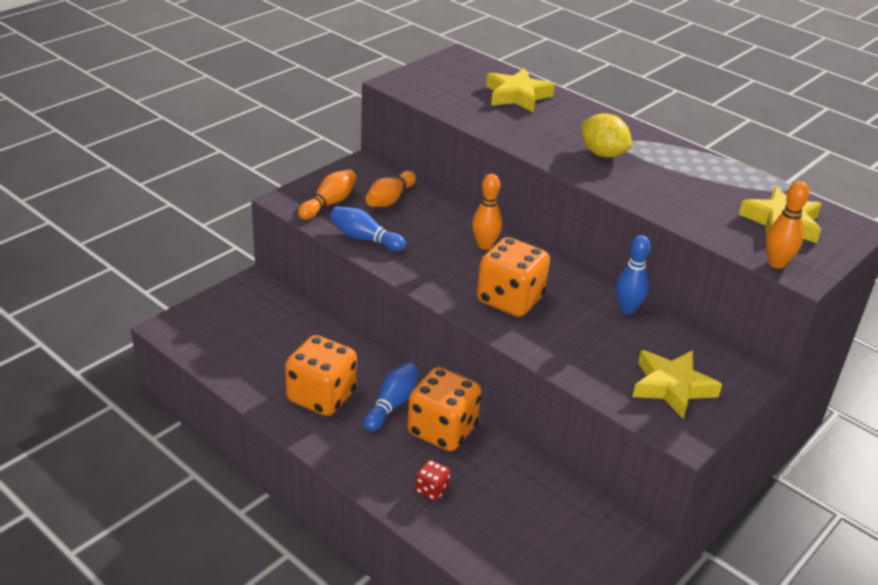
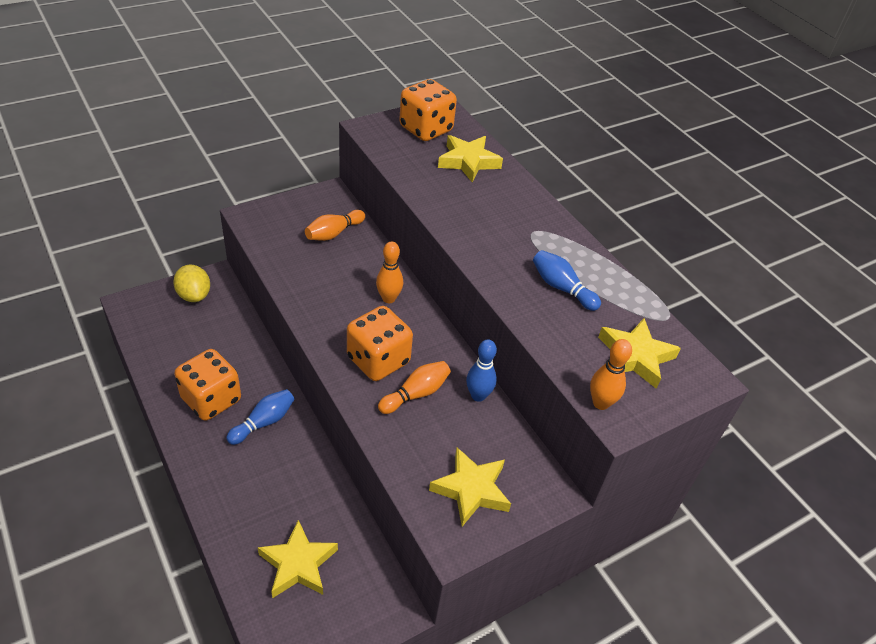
camera: 15 degrees right, 10 degrees up
orange bowling pin [298,169,356,220] -> orange bowling pin moved to [378,361,451,414]
blue bowling pin [330,206,406,252] -> blue bowling pin moved to [533,250,601,311]
orange dice [407,367,481,451] -> orange dice moved to [399,79,457,141]
red dice [415,460,450,501] -> none
yellow lemon [581,113,632,158] -> yellow lemon moved to [173,264,210,302]
none -> yellow star [258,520,338,598]

